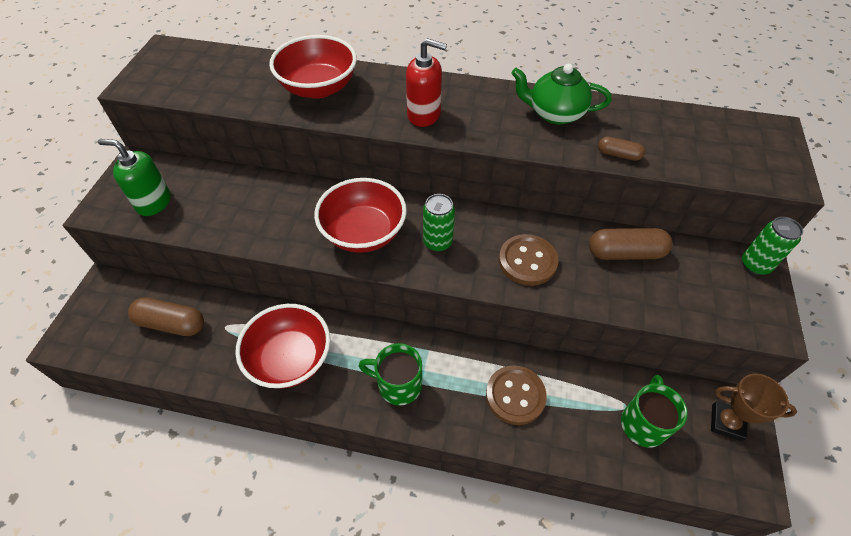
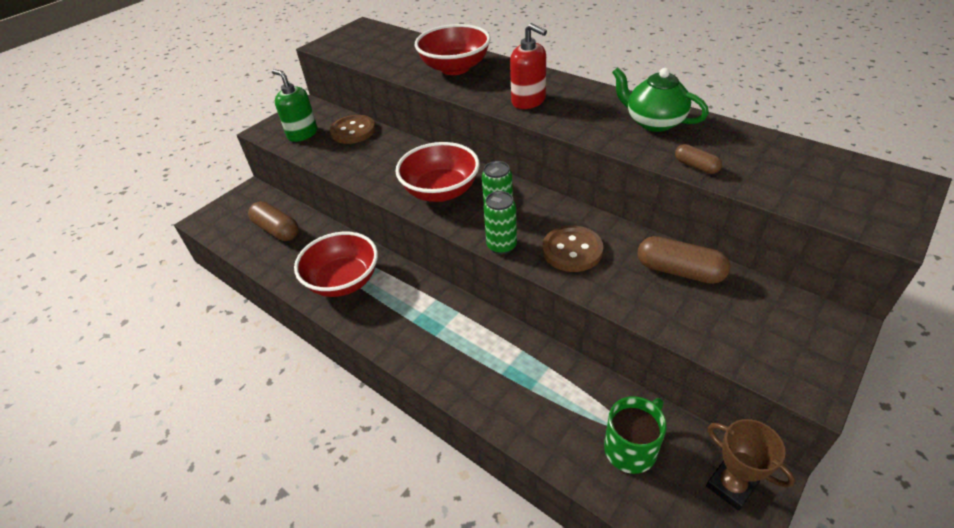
camera: 30 degrees right, 10 degrees down
green mug [359,343,422,406] -> none
brown button [486,365,547,425] -> brown button moved to [330,115,376,144]
green can [742,217,803,275] -> green can moved to [484,191,517,254]

